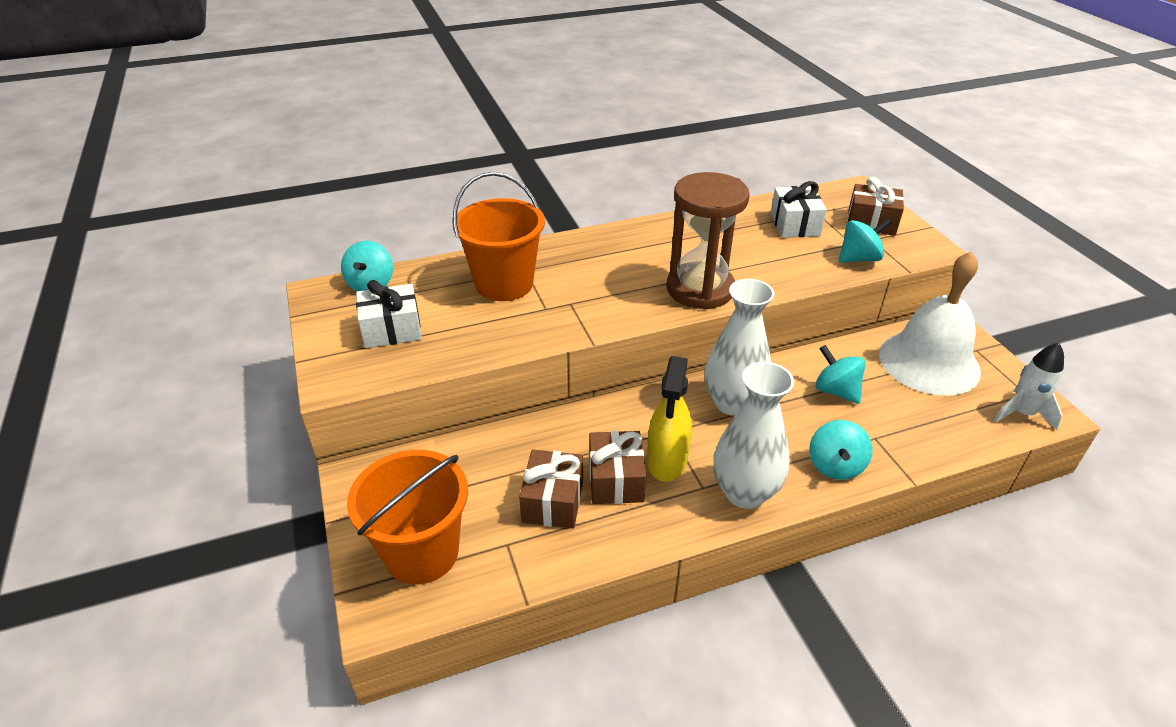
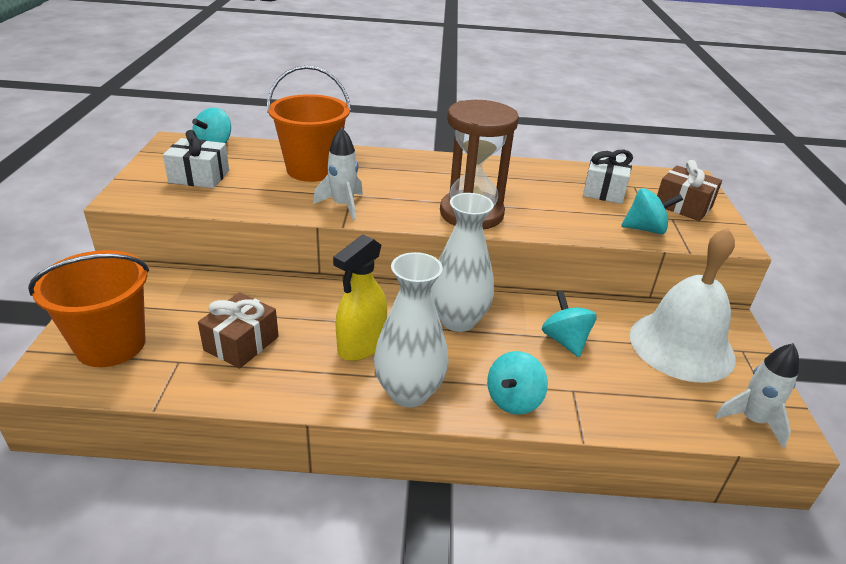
camera: 20 degrees right, 5 degrees down
brown gift [589,431,646,504] -> none
none -> white rocket [313,127,363,221]

